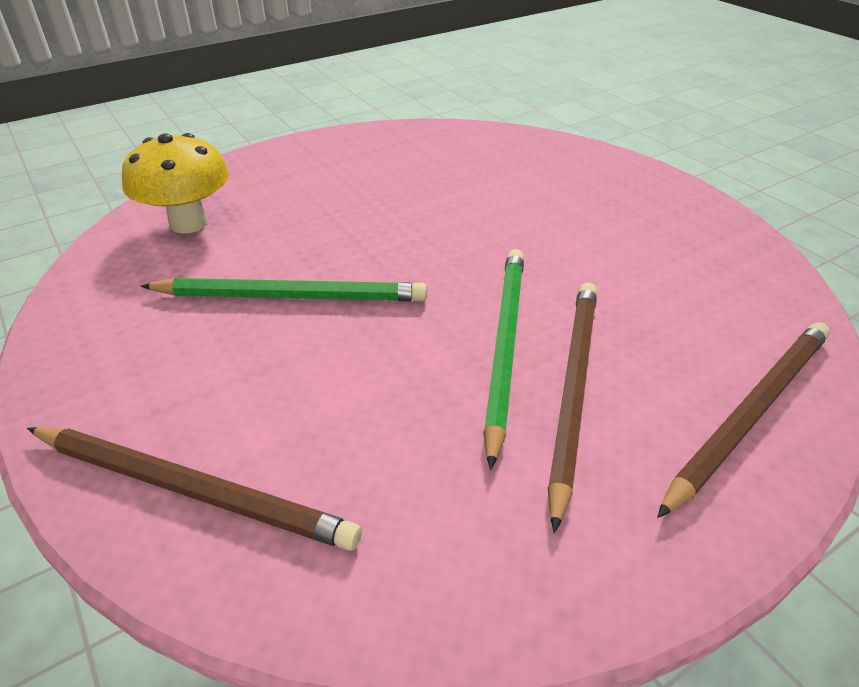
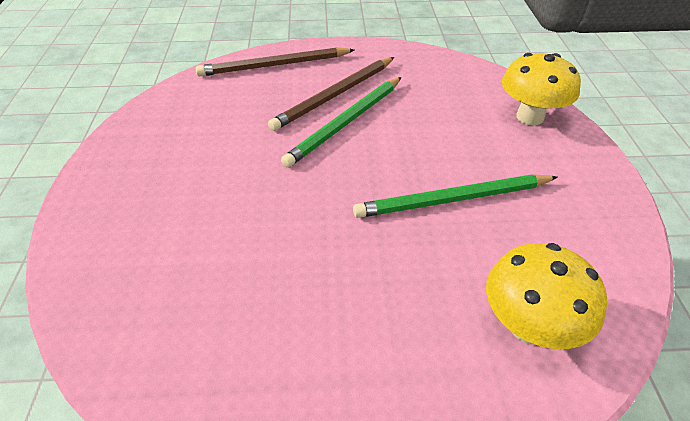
camera: 150 degrees left, 5 degrees up
brown pencil [27,427,362,551] -> yellow mushroom [502,53,581,125]
green pencil [140,278,427,301] -> green pencil turned 45 degrees counterclockwise [353,174,558,218]

